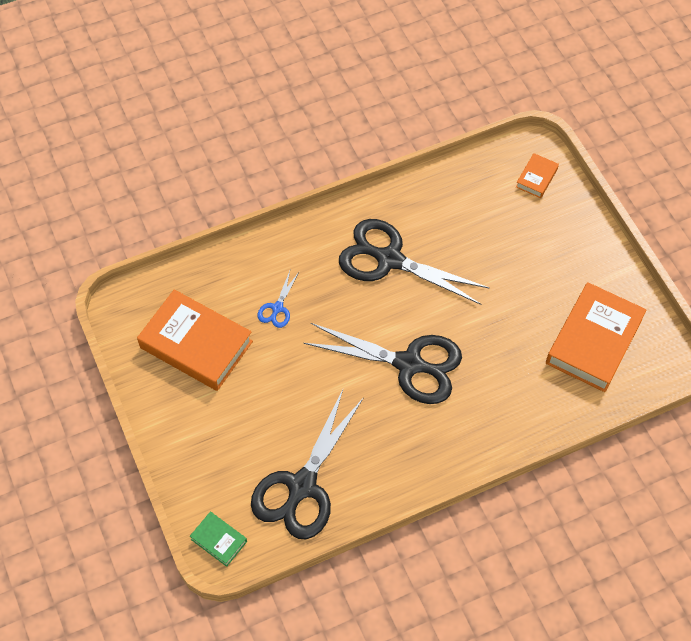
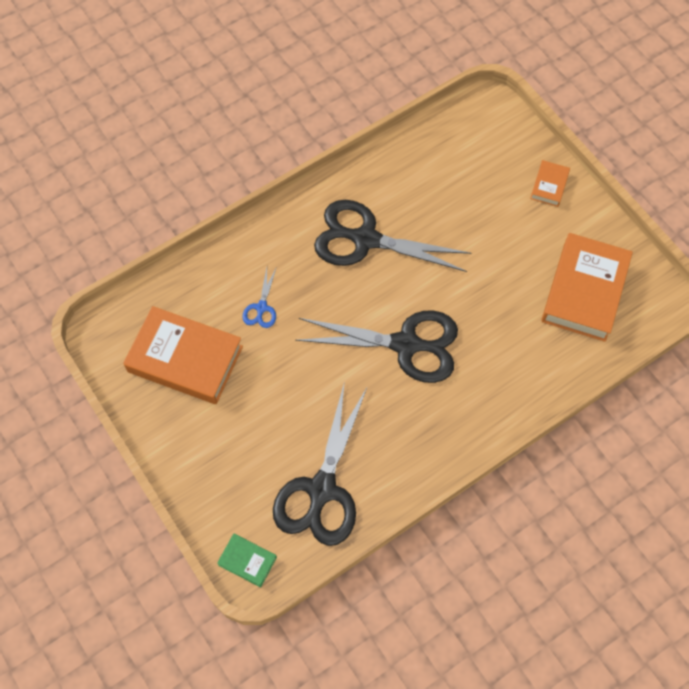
camera: 10 degrees left, 5 degrees up
orange book [516,153,559,198] -> orange book moved to [530,160,570,207]

